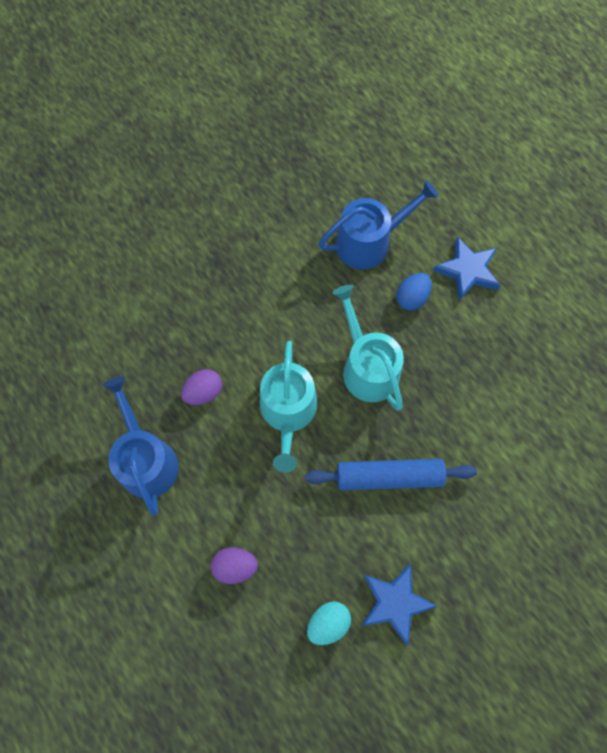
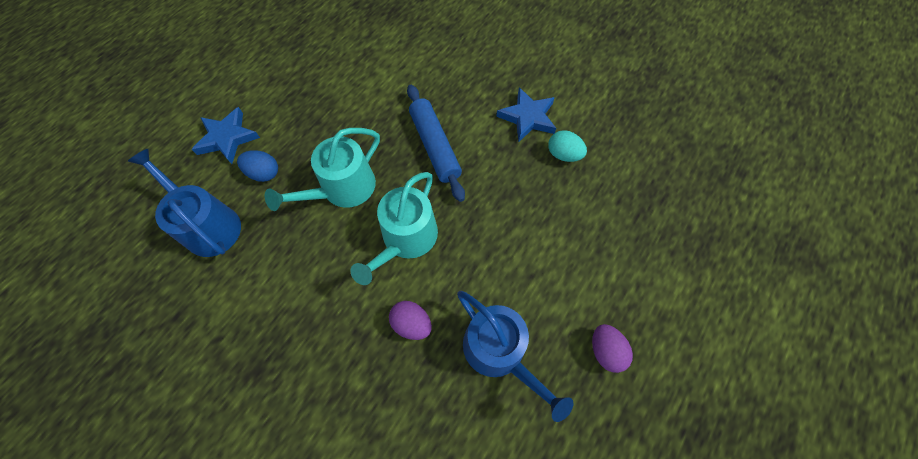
camera: 110 degrees left, 5 degrees down
blue watering can [103,376,179,516] -> blue watering can turned 90 degrees counterclockwise [457,291,573,422]
purple egg [211,547,258,584] -> purple egg moved to [592,324,633,373]
turquoise watering can [260,341,317,473] -> turquoise watering can turned 135 degrees clockwise [350,172,438,285]

